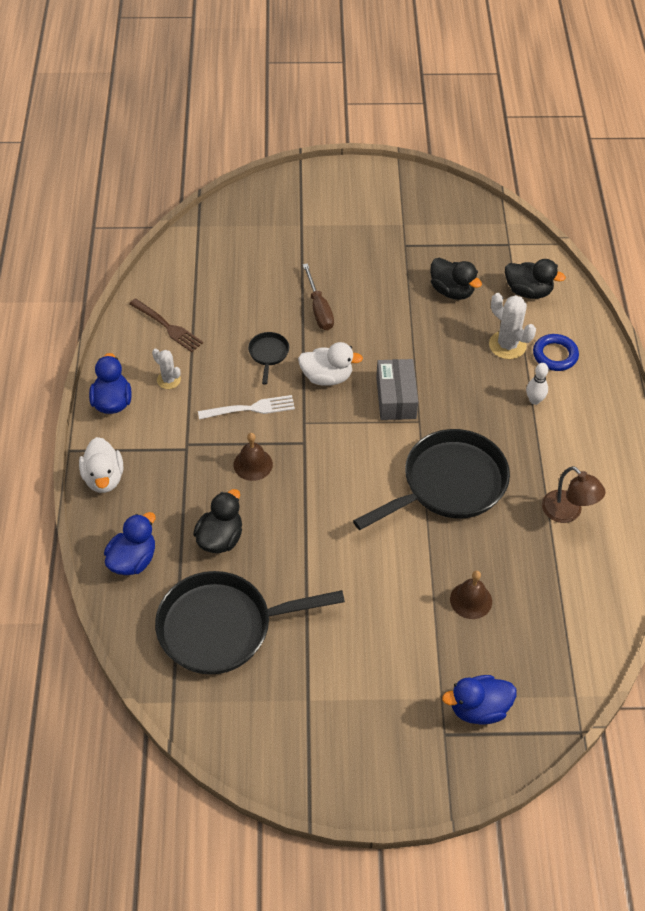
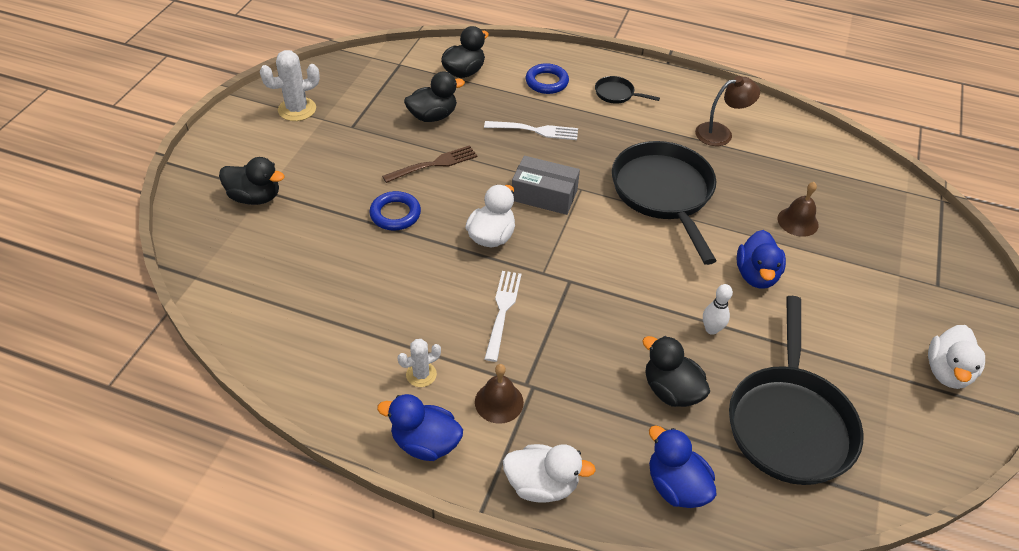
camera: 70 degrees left, 5 degrees down
brown fork [129,298,203,352] -> brown fork moved to [382,145,477,183]
brown bell [234,433,273,481] -> brown bell moved to [475,364,524,424]
black pan [248,332,289,385] -> black pan moved to [595,76,660,104]
brown screwdriver [303,263,334,330] -> blue ring [369,191,421,230]
blue duck [442,675,516,725] -> blue duck moved to [736,230,786,288]
white cactus [489,293,536,359] -> white cactus moved to [260,50,320,121]
white bowling pin [526,363,549,405] -> white bowling pin moved to [703,284,733,335]
none -> black duck [219,157,285,205]
none -> white fork [484,121,578,140]
none -> white duck [928,325,985,389]

